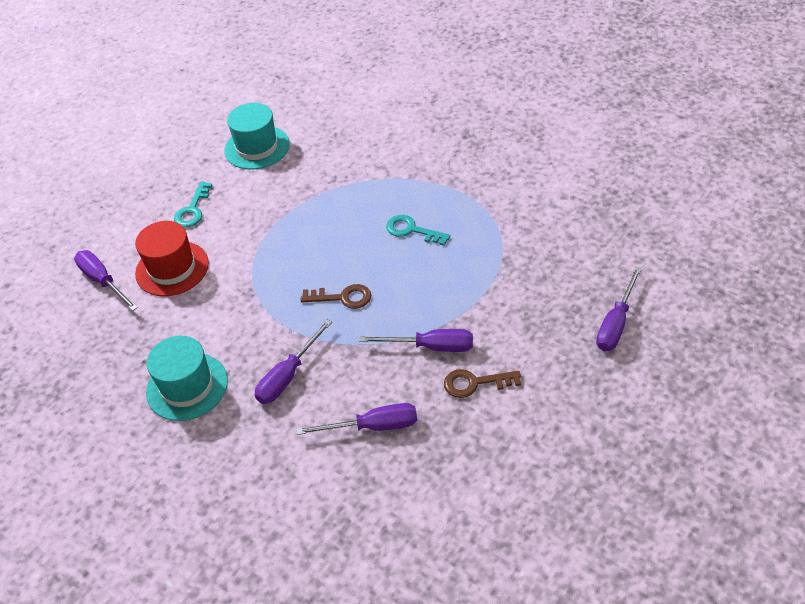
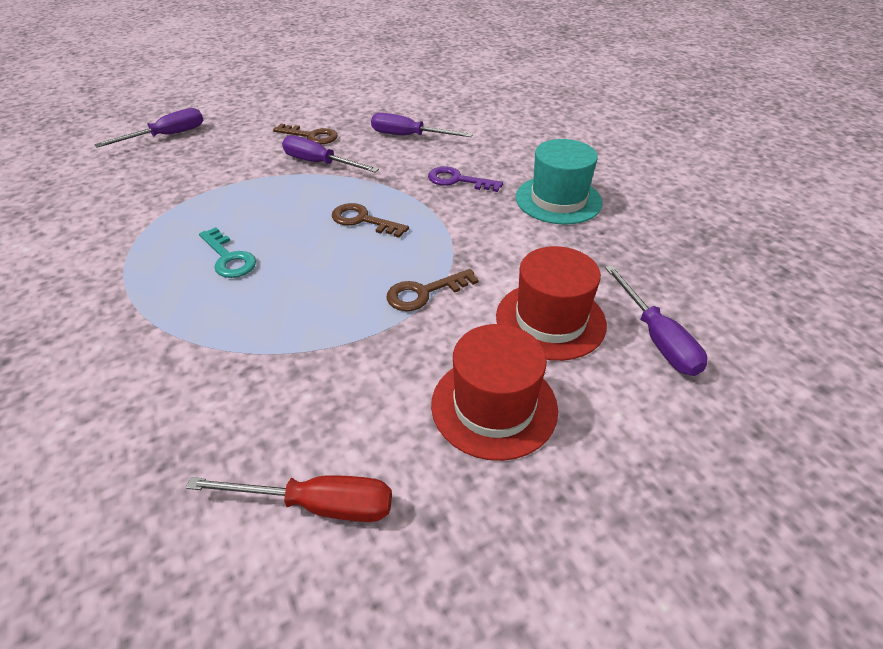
camera: 160 degrees left, 5 degrees down
turquoise key [174,182,212,228] -> red hat [431,324,558,461]
turquoise hat [224,103,290,170] -> red screwdriver [186,475,392,522]
purple screwdriver [255,319,332,404] -> purple key [428,166,503,192]
none -> brown key [386,269,479,311]

